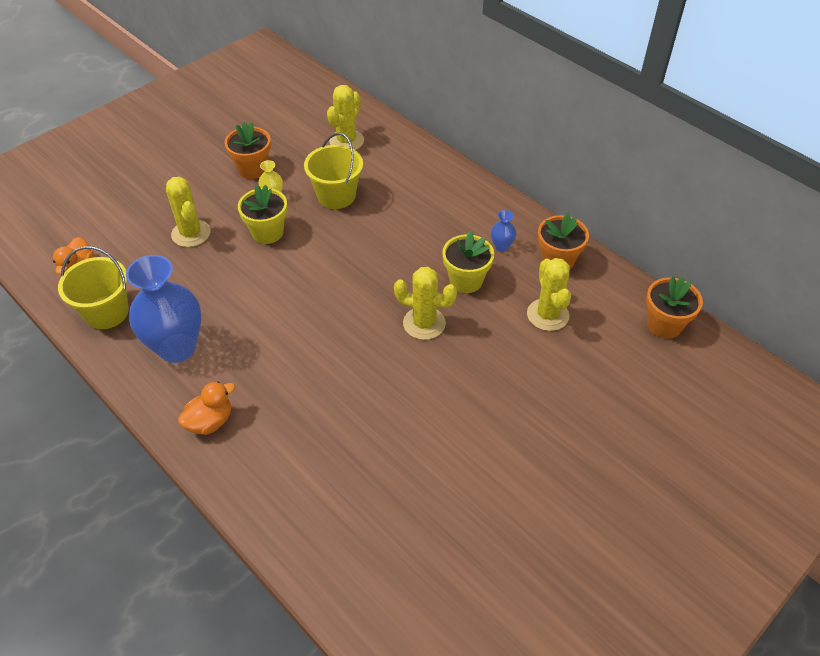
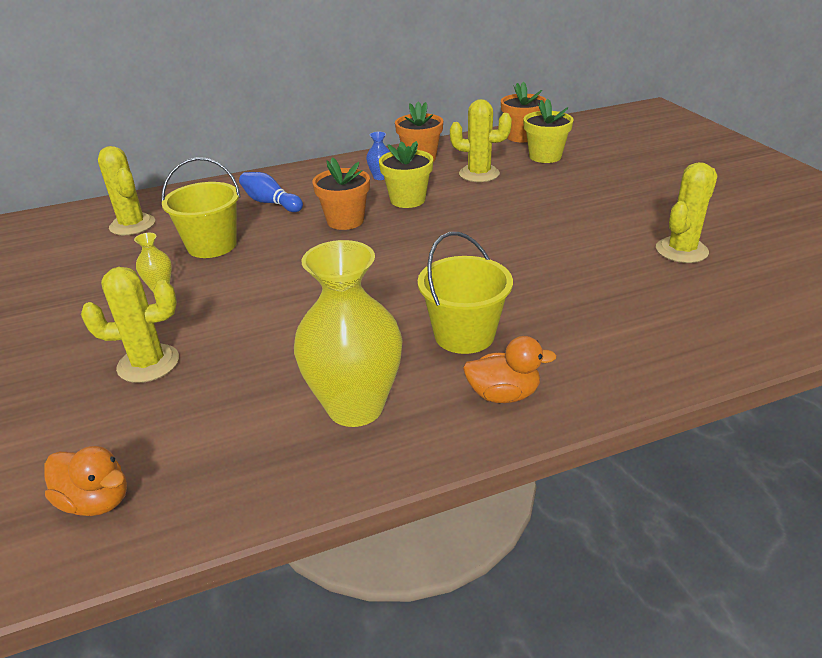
camera: 65 degrees left, 15 degrees down
yellow bucket [58,246,129,329] -> yellow bucket moved to [418,232,513,354]
blue vase [126,255,201,363] -> yellow vase [294,240,403,427]
orange duck [178,382,235,435] -> orange duck turned 105 degrees clockwise [463,336,557,403]
orange flower pot [224,122,271,179] -> orange flower pot moved to [312,157,370,230]
yellow flower pot [238,185,287,244] -> yellow flower pot moved to [523,99,574,163]
yellow cactus [394,267,457,340] -> yellow cactus moved to [656,162,718,263]
none -> blue bowling pin [239,172,303,212]

